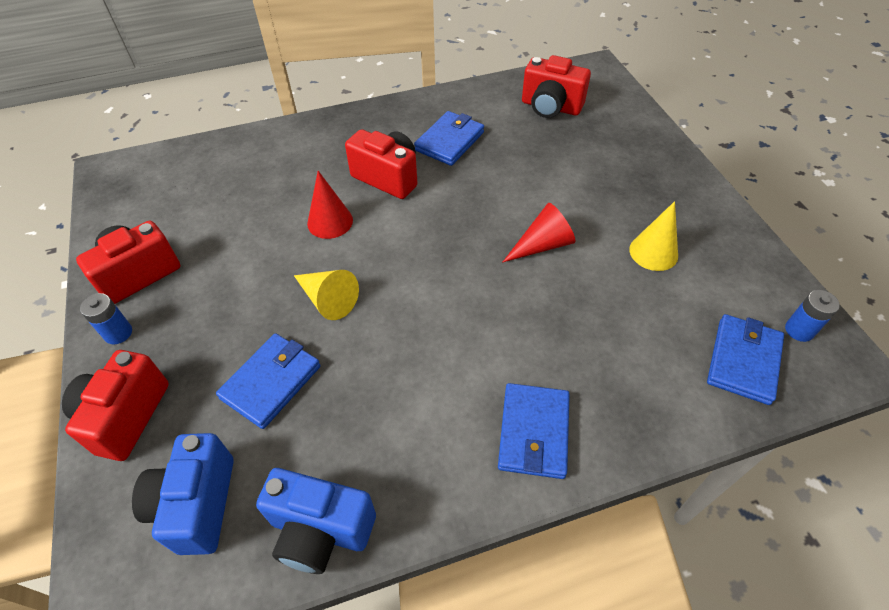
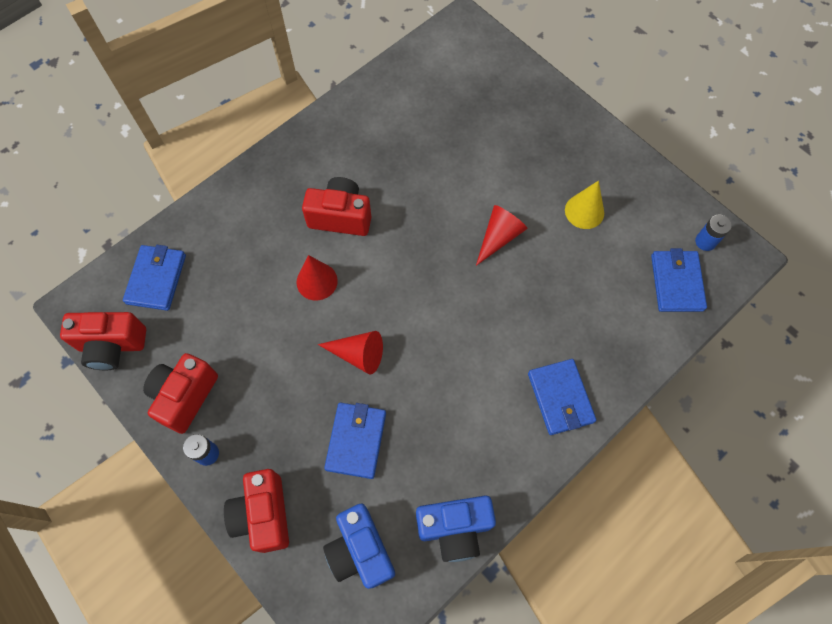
camera: 25 degrees left, 15 degrees up
yellow cone [294,270,359,320] -> red cone [318,331,383,374]
blue wallet [414,111,484,166] -> blue wallet moved to [123,245,186,311]
red camera [522,55,591,118] -> red camera moved to [60,312,146,370]

